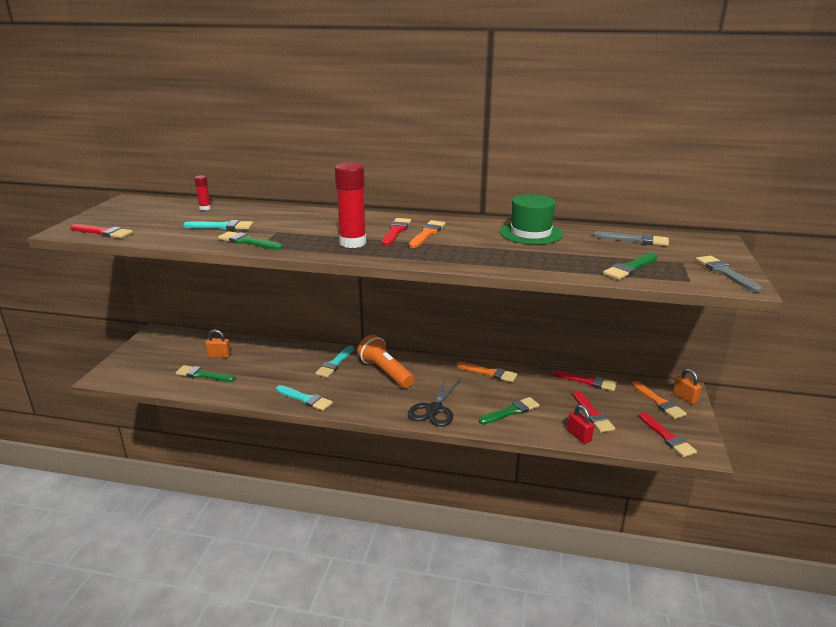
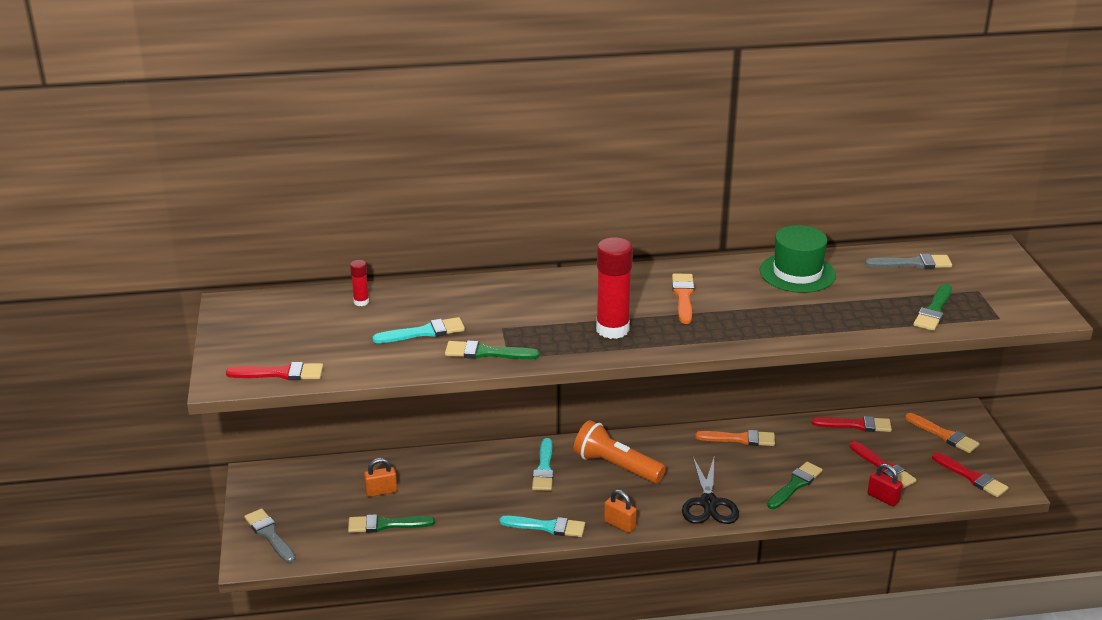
camera: 20 degrees left, 5 degrees up
red brush [382,218,411,246] -> none
orange padlock [673,369,702,404] -> orange padlock moved to [604,490,637,533]
grey brush [696,256,762,293] -> grey brush moved to [244,509,296,563]

